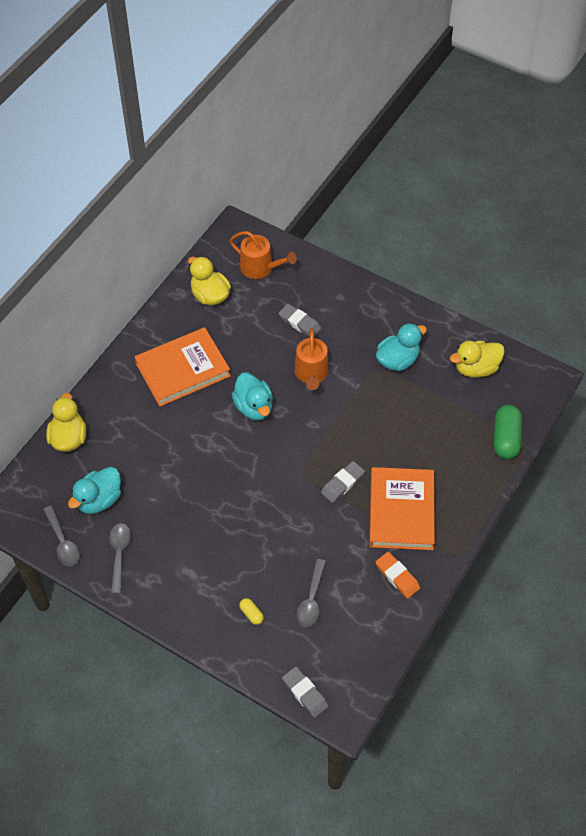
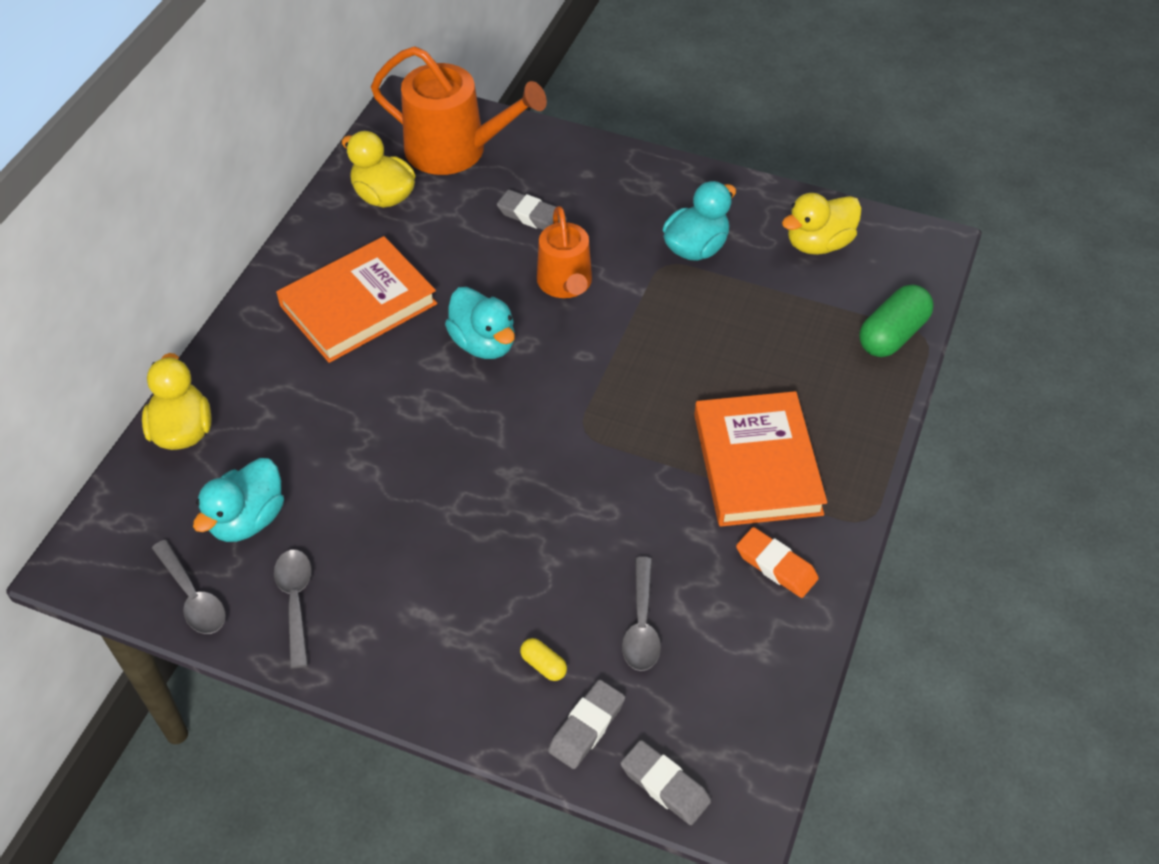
camera: 10 degrees left, 5 degrees down
orange watering can [229,231,297,279] -> orange watering can [371,46,547,175], size x1.56
grey eraser [321,461,365,503] -> grey eraser moved to [548,680,625,769]
green capsule [494,405,522,459] -> green capsule turned 45 degrees clockwise [859,284,934,357]

